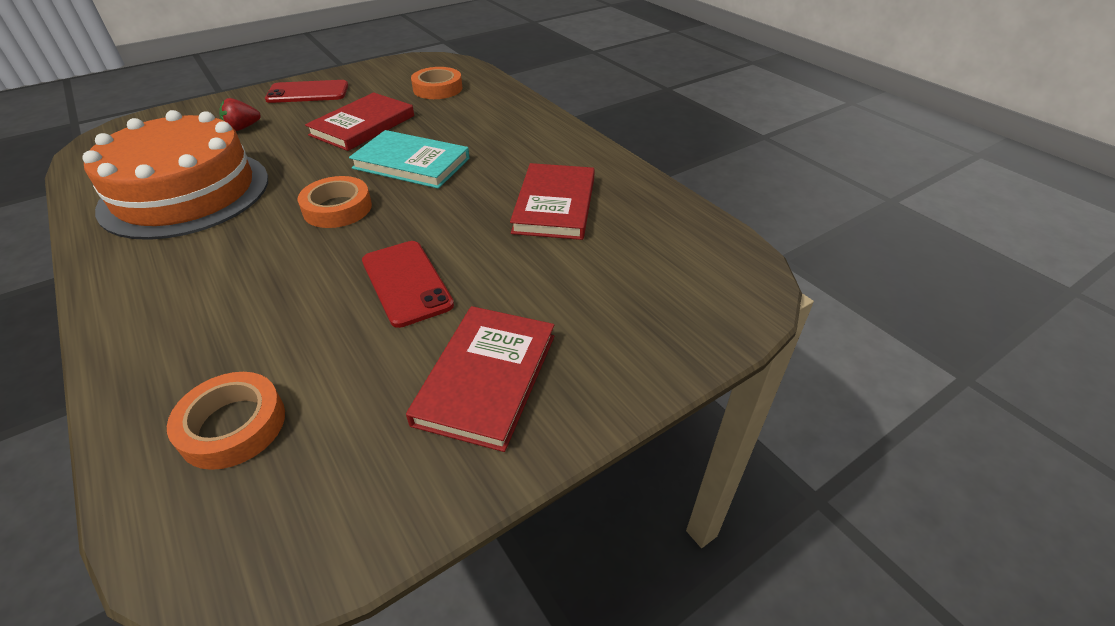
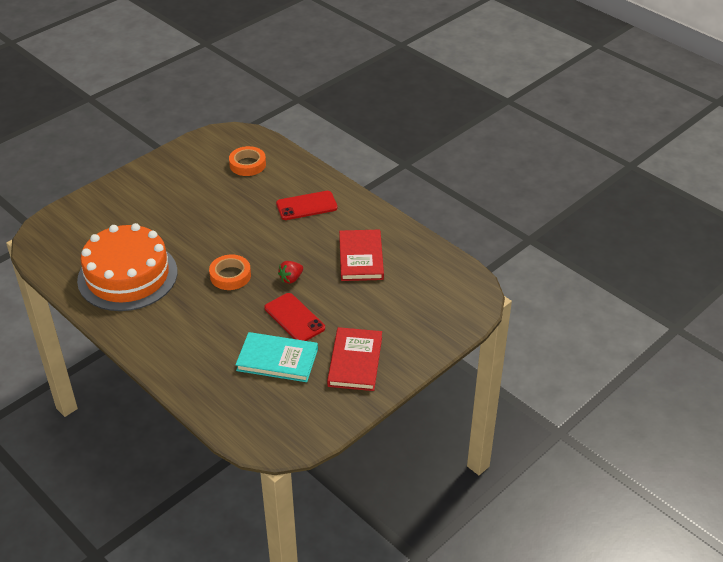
camera: 10 degrees left, 0 degrees up
orange tape [167,372,285,470] -> none
red strawberry [219,98,261,131] -> red strawberry moved to [278,261,303,284]
red phone [265,80,348,103] -> red phone moved to [276,191,338,220]
red book [305,92,414,151] -> none
turquoise book [349,130,469,189] -> turquoise book moved to [236,332,318,382]

